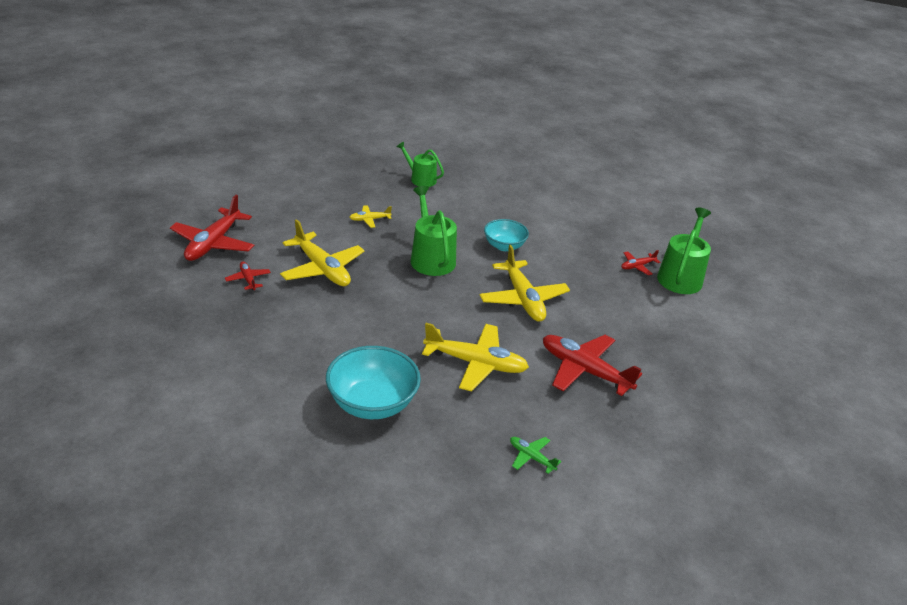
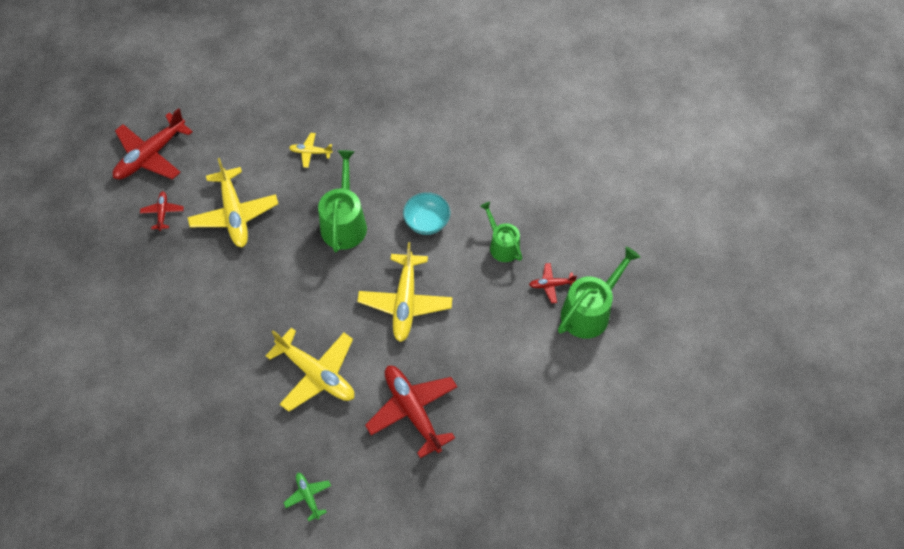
camera: 25 degrees right, 25 degrees up
turquoise bowl [326,346,421,419] -> none
green watering can [396,142,444,187] -> green watering can moved to [480,202,522,262]

